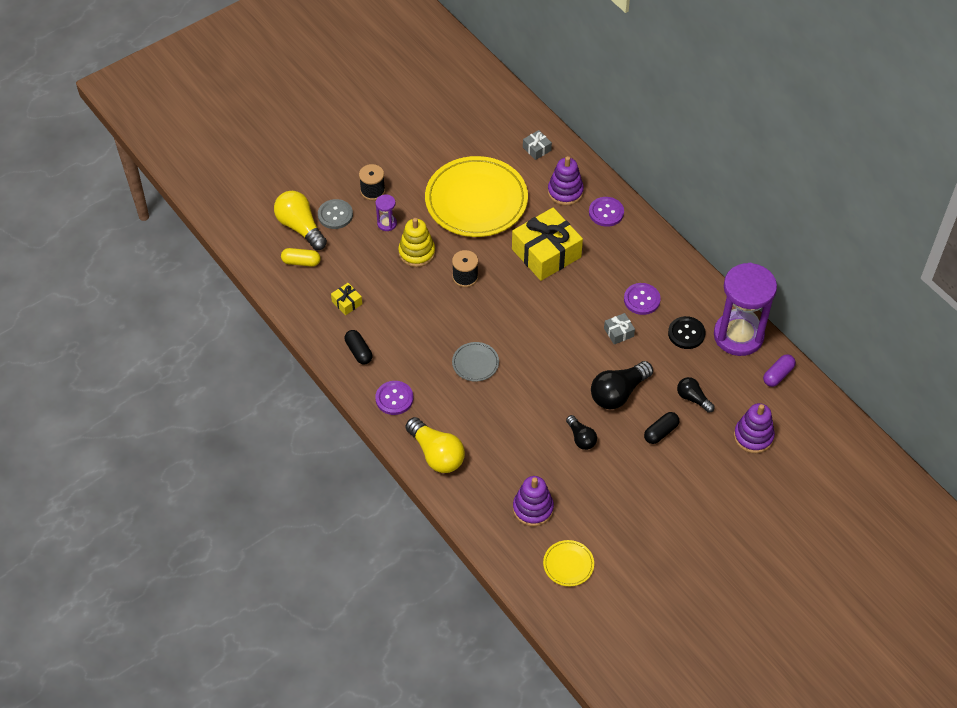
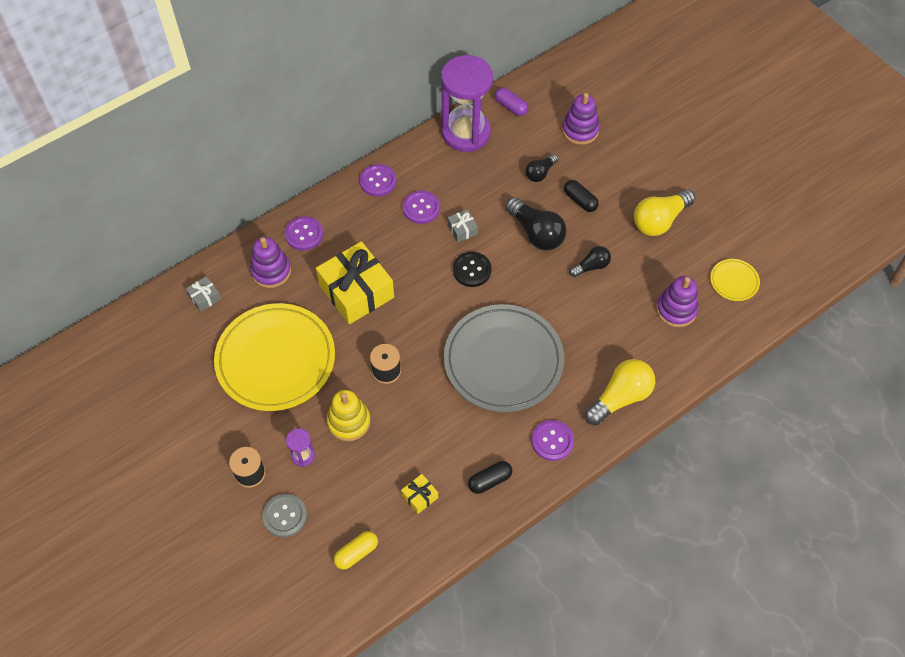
camera: 90 degrees left, 5 degrees up
yellow light bulb [274,191,327,250] -> yellow light bulb moved to [634,189,695,236]
yellow capsule [281,248,321,267] -> yellow capsule turned 45 degrees clockwise [334,531,378,570]
grey plate [452,342,499,382] -> grey plate [444,304,564,412], size x2.35
black button [668,316,706,349] -> black button moved to [453,252,492,287]
none -> purple button [359,164,397,197]

